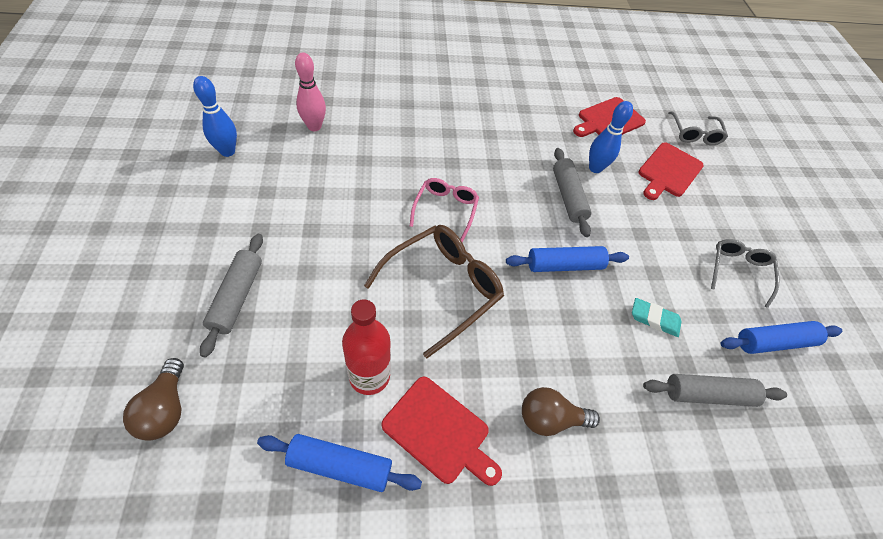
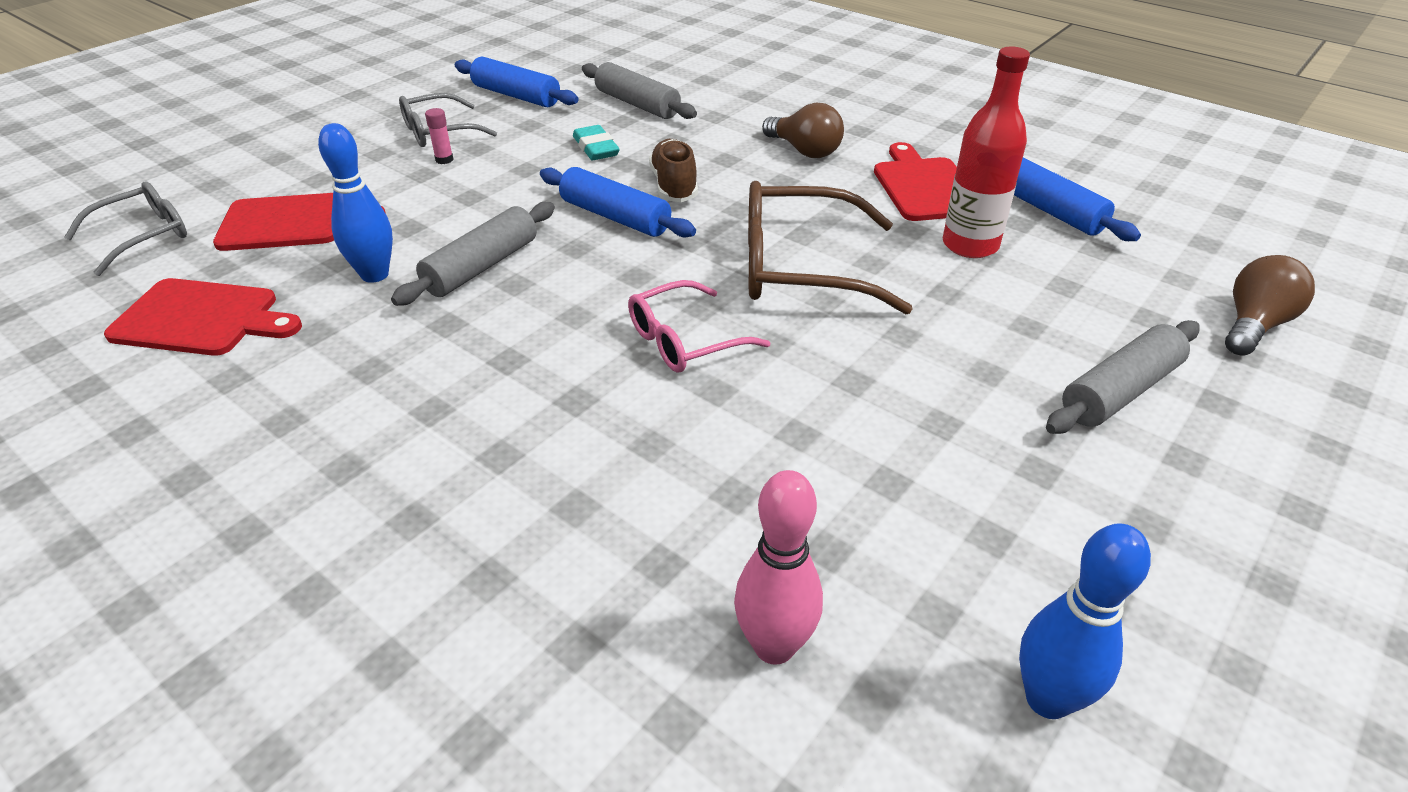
camera: 130 degrees left, 15 degrees down
none -> pink glue stick [425,108,453,164]
none -> brown shoe [649,139,698,202]

